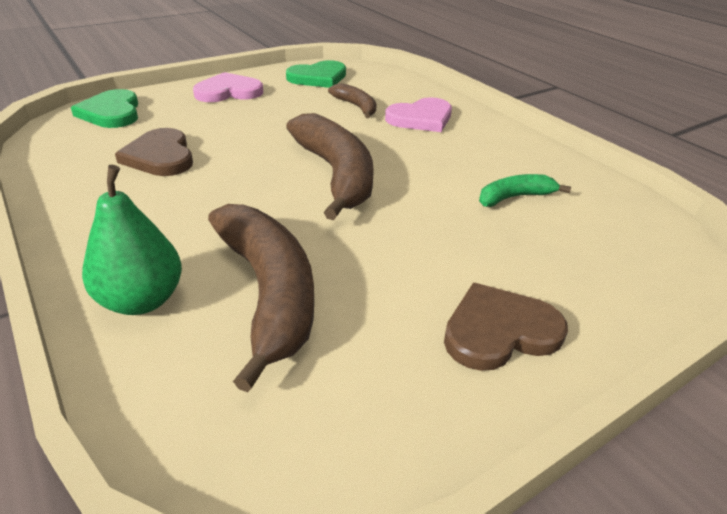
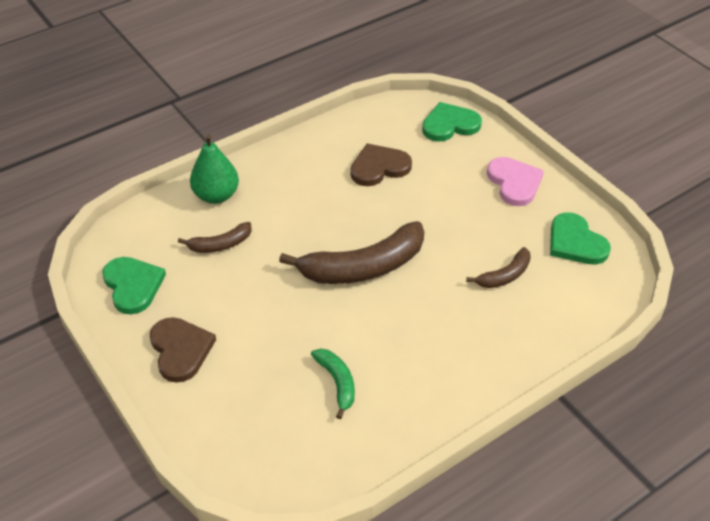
camera: 90 degrees right, 10 degrees up
brown banana [208,204,314,392] -> brown banana [178,222,252,253], size x0.51
pink heart [385,97,452,132] -> none
none -> green heart [102,257,166,314]

